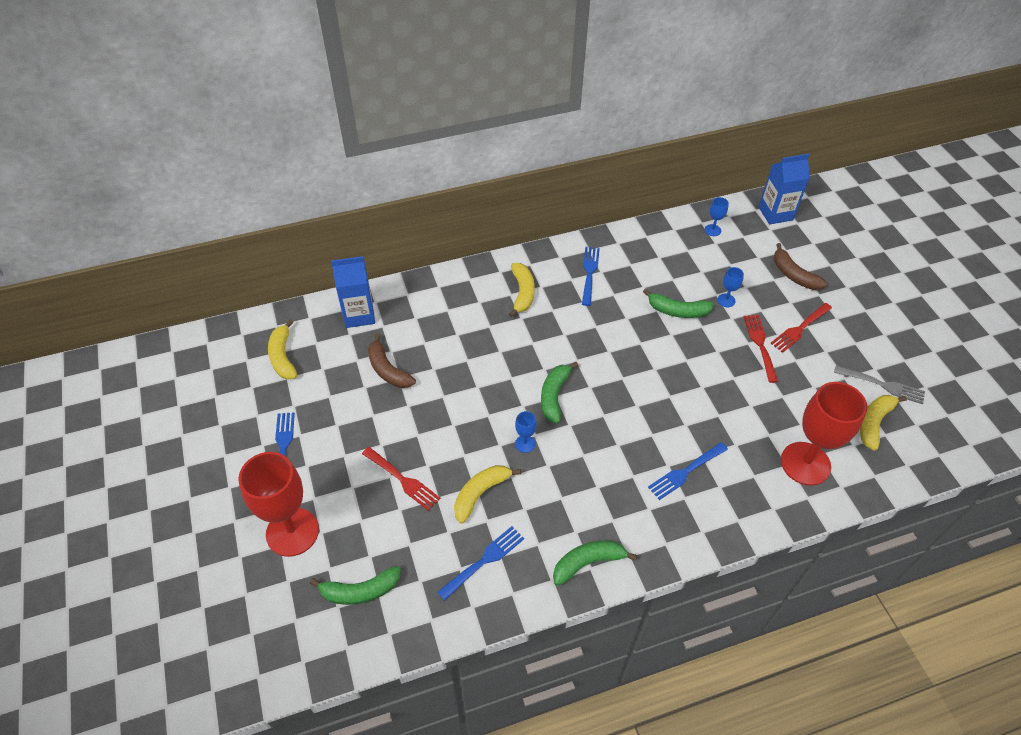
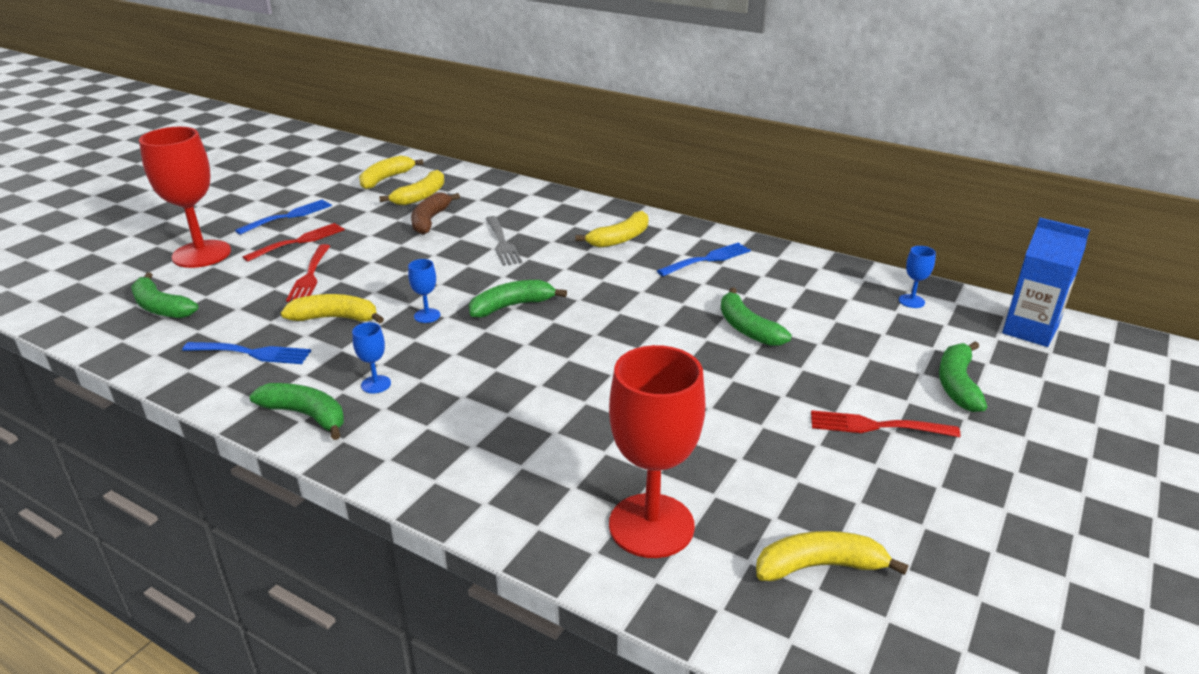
camera: 50 degrees right, 20 degrees down
blue carton [331,256,375,328] -> none
blue fork [648,442,728,500] -> none
blue goblet [717,267,744,307] -> blue goblet moved to [352,322,391,394]
red fork [743,315,778,383] -> red fork moved to [242,223,344,262]
brown banana [774,243,827,290] -> green banana [939,341,987,412]
grey fork [834,366,925,404] -> grey fork moved to [486,216,522,266]
none -> yellow banana [379,170,445,205]

